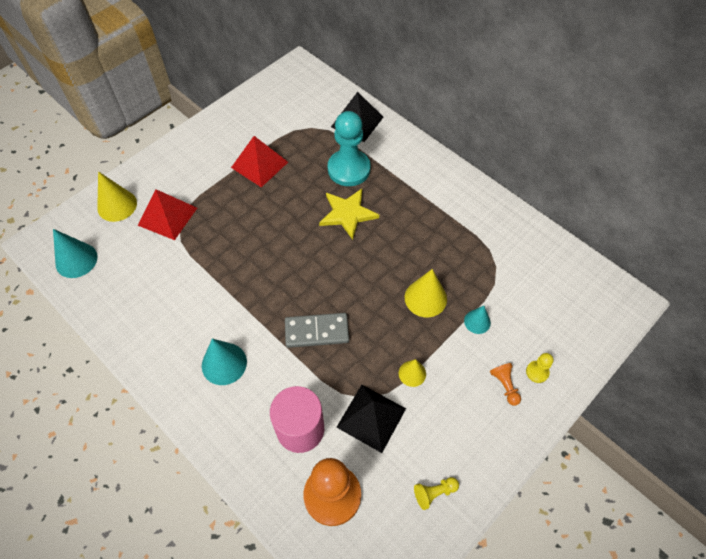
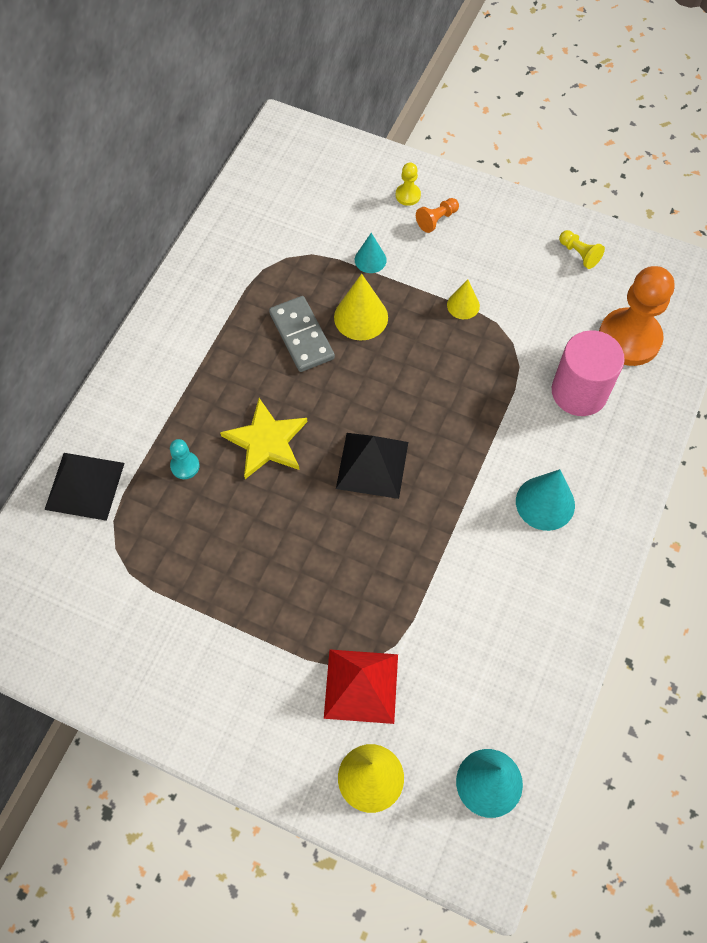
camera: 110 degrees left, 5 degrees up
red pyramid [231,136,288,187] -> none
grey domino [285,313,349,348] -> grey domino moved to [269,296,335,372]
turquoise pawn [328,111,371,186] -> turquoise pawn [170,439,200,479], size x0.43
black pyramid [336,385,406,453] -> black pyramid moved to [336,433,408,499]

